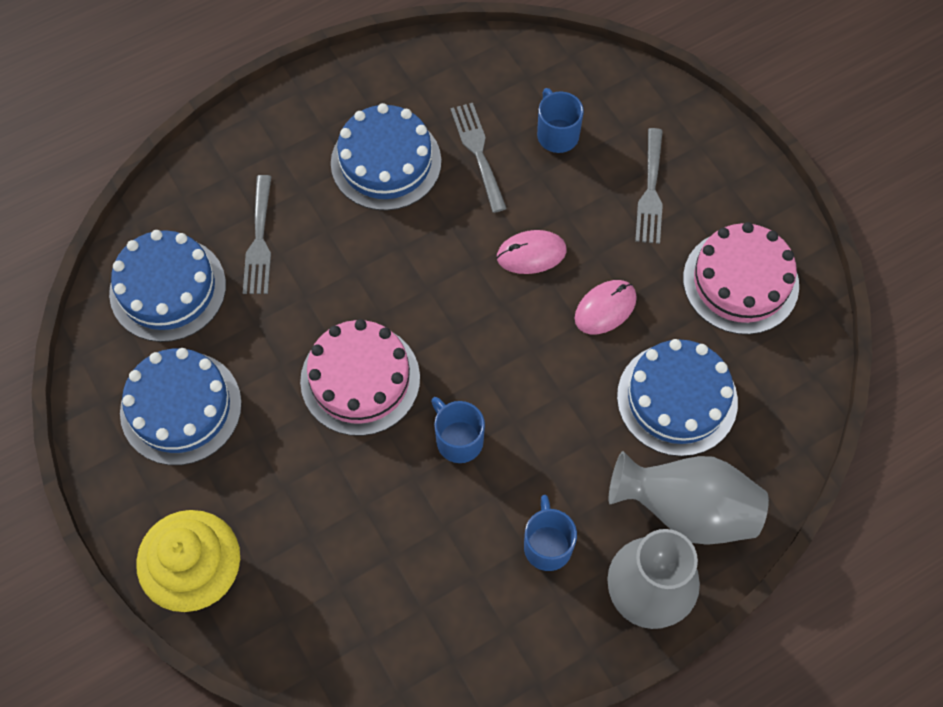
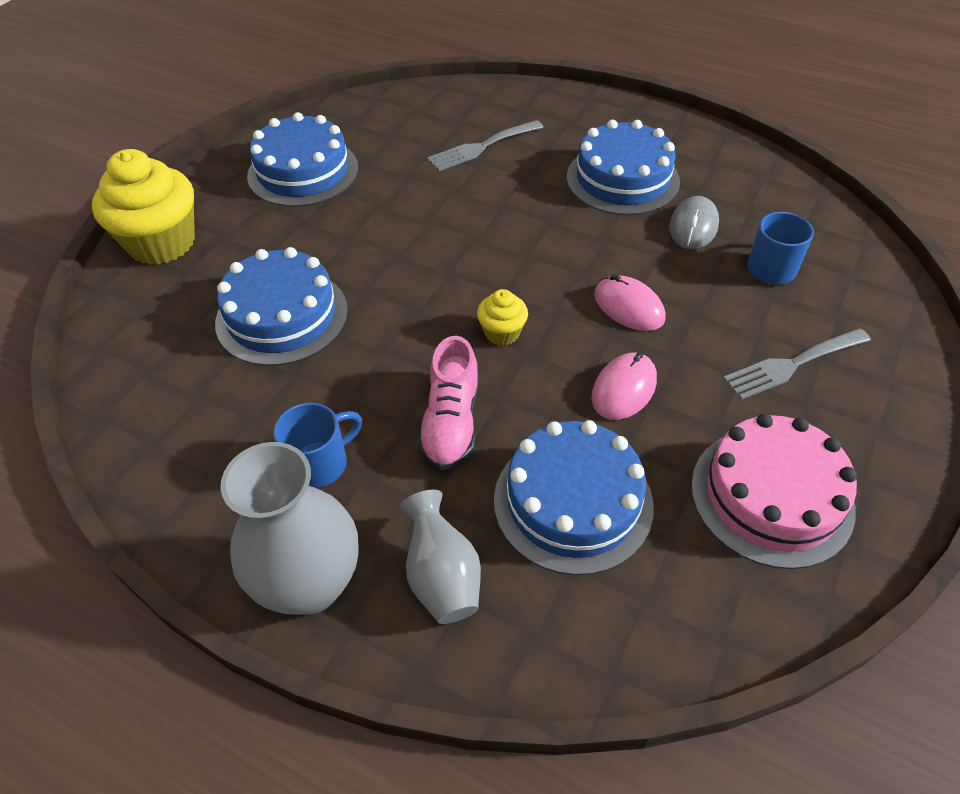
camera: 60 degrees right, 15 degrees down
blue cake [109,230,226,342] -> blue cake moved to [215,247,348,366]
pink cake [300,319,420,436] -> none
blue mug [431,397,485,463] -> none
grey fork [451,103,507,213] -> grey mouse [669,196,719,249]
pink mouse [575,280,637,334] -> pink mouse turned 75 degrees counterclockwise [592,352,657,420]
grey vase [609,451,769,545] -> grey vase [400,490,481,624], size x0.62
none -> pink shoe [418,336,479,471]
none -> yellow cupcake [477,289,528,346]

